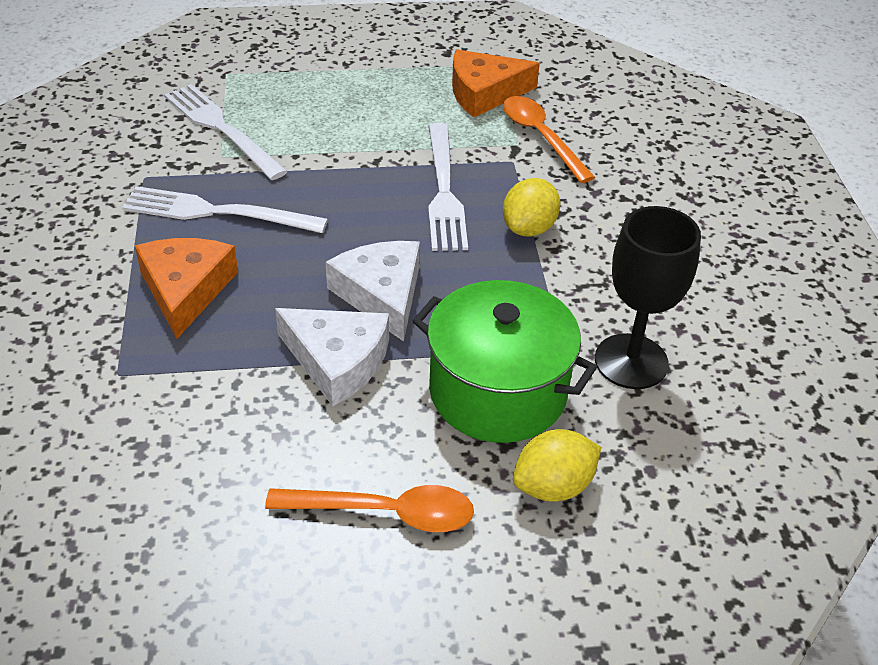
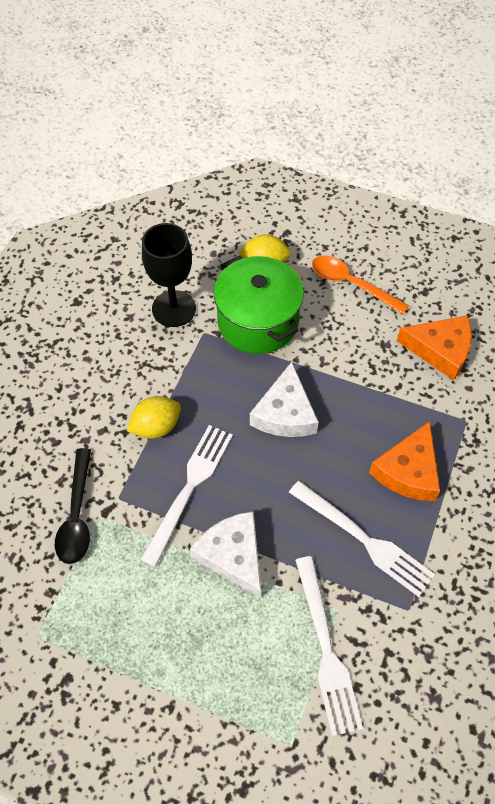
camera: 150 degrees left, 15 degrees up
white cheese [275,308,389,406] -> white cheese moved to [190,511,261,598]
orange cheese [452,49,540,117] -> orange cheese moved to [397,315,472,381]
orange spoon [503,96,595,183] -> black spoon [55,448,91,564]

